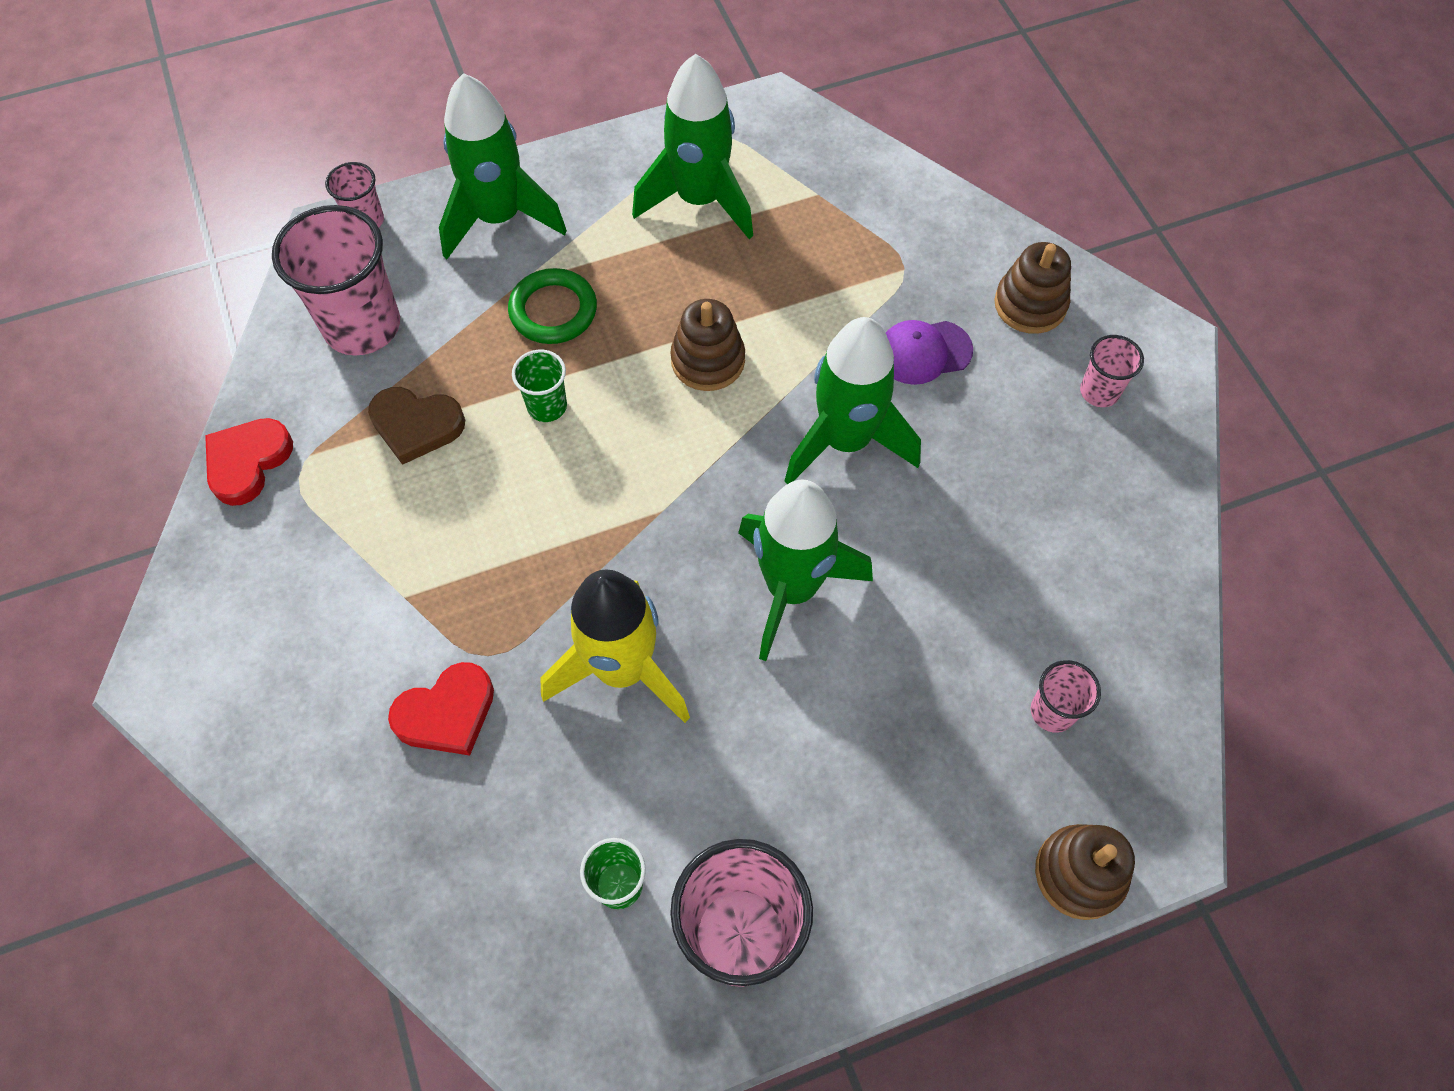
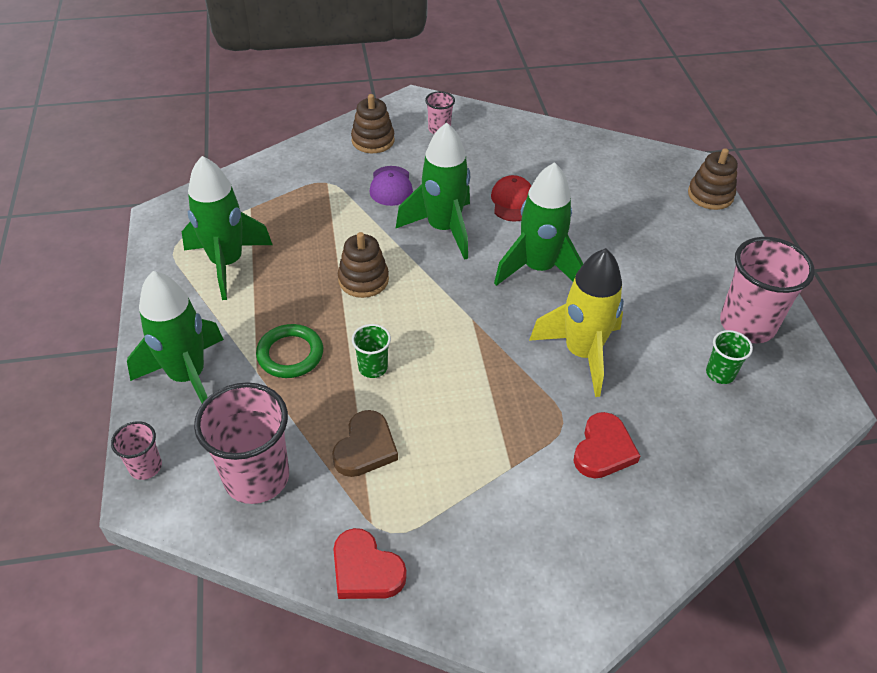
camera: 80 degrees left, 15 degrees down
red heart [388,662,494,755] -> red heart turned 45 degrees clockwise [574,412,640,478]
pink cup [1031,660,1101,733] -> none
none -> red cap [491,175,531,222]

